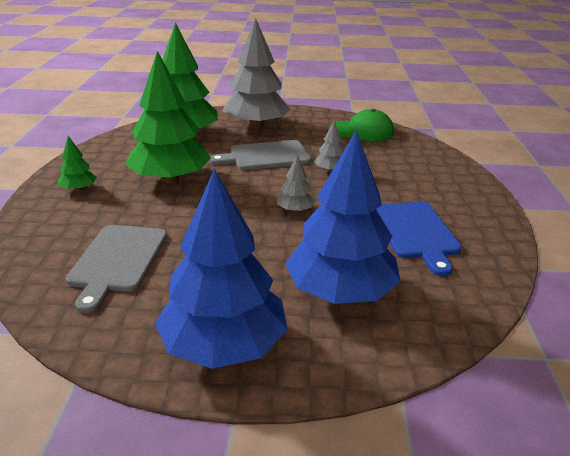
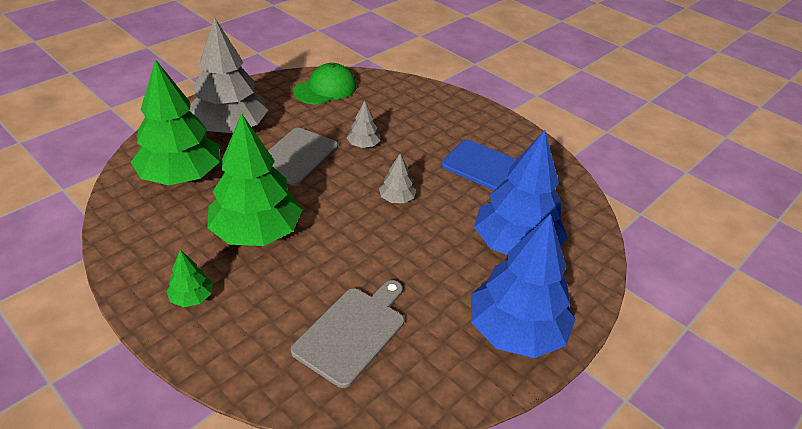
camera: 50 degrees left, 10 degrees up
grey cutting board [66,225,167,313] -> grey cutting board turned 105 degrees counterclockwise [291,280,404,388]

